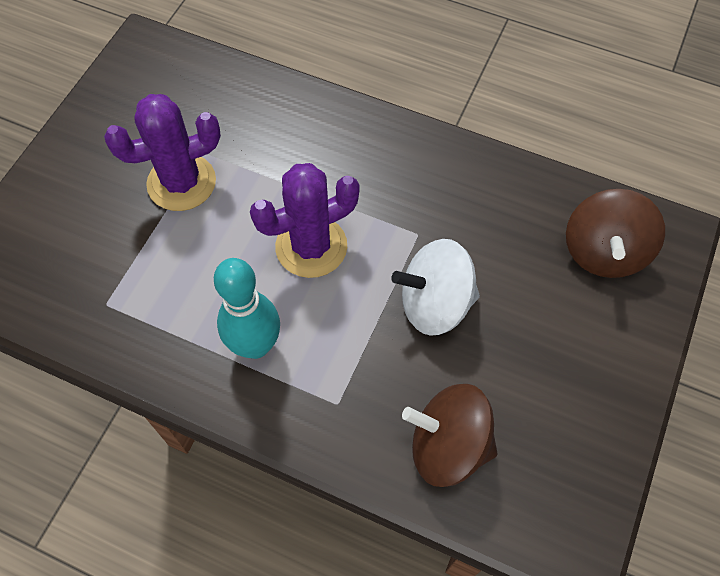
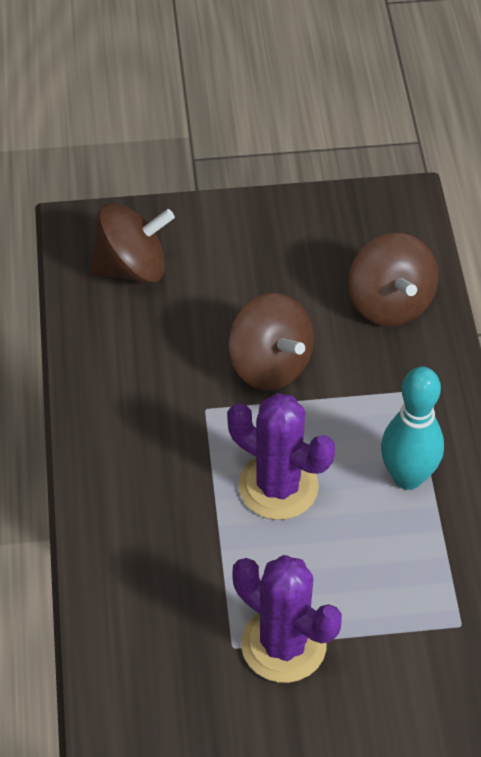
camera: 120 degrees left, 10 degrees down
white spinning top [391,239,480,336] -> brown spinning top [228,293,314,390]

